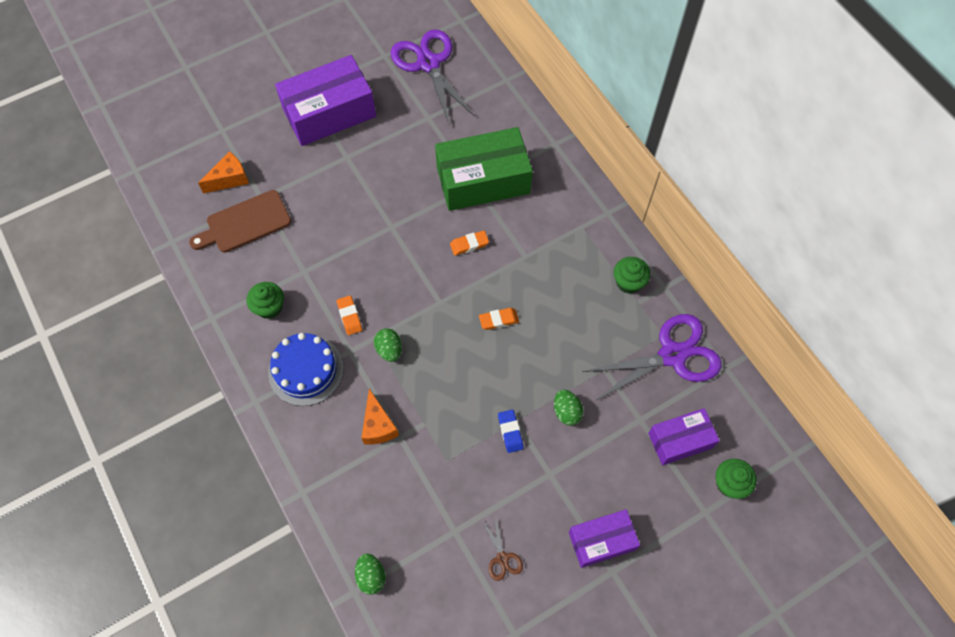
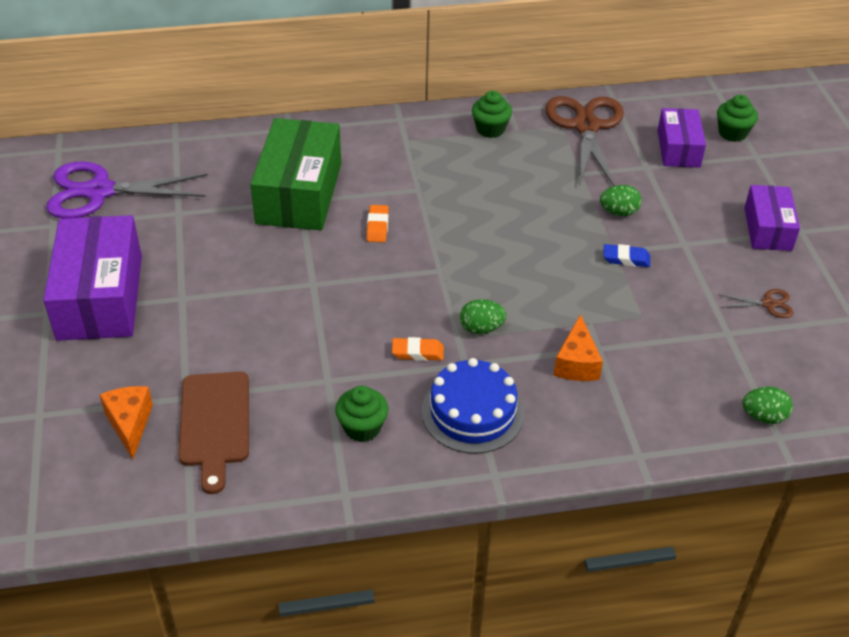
camera: 70 degrees left, 20 degrees down
orange cheese [362,389,399,445] -> orange cheese turned 90 degrees clockwise [553,314,603,381]
orange eraser [479,308,519,330] -> none
purple scissors [582,314,722,401] -> brown scissors [545,96,624,187]

